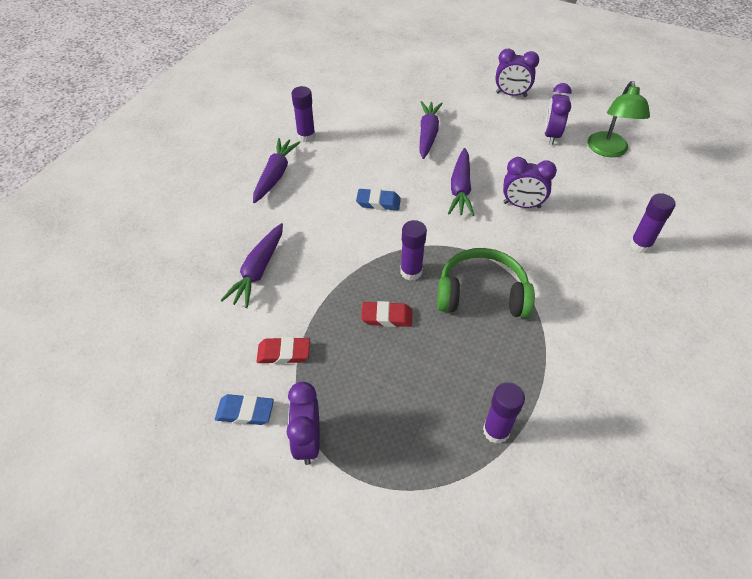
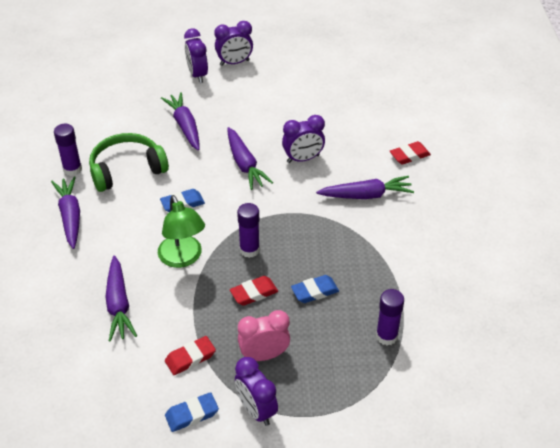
camera: 30 degrees left, 5 degrees down
green headphones [437,248,535,318] -> green headphones moved to [89,133,169,192]
purple clock [544,83,572,145] -> purple clock moved to [184,29,208,83]
green lamp [588,81,650,157] -> green lamp moved to [158,195,205,268]
purple glue stick [630,193,676,253] -> red eraser [390,141,431,165]
none -> pink clock [238,310,290,361]
none -> blue eraser [291,275,339,303]
none -> purple carrot [316,176,414,199]

